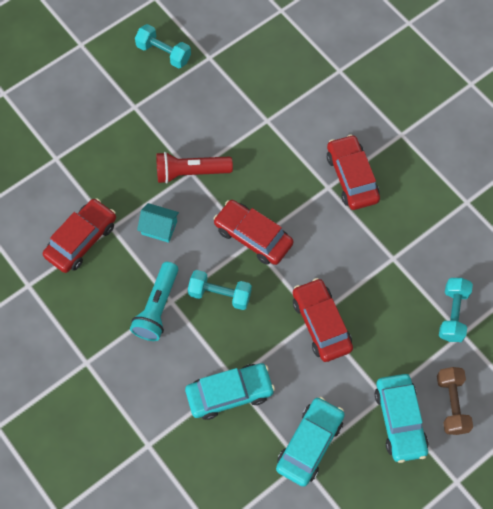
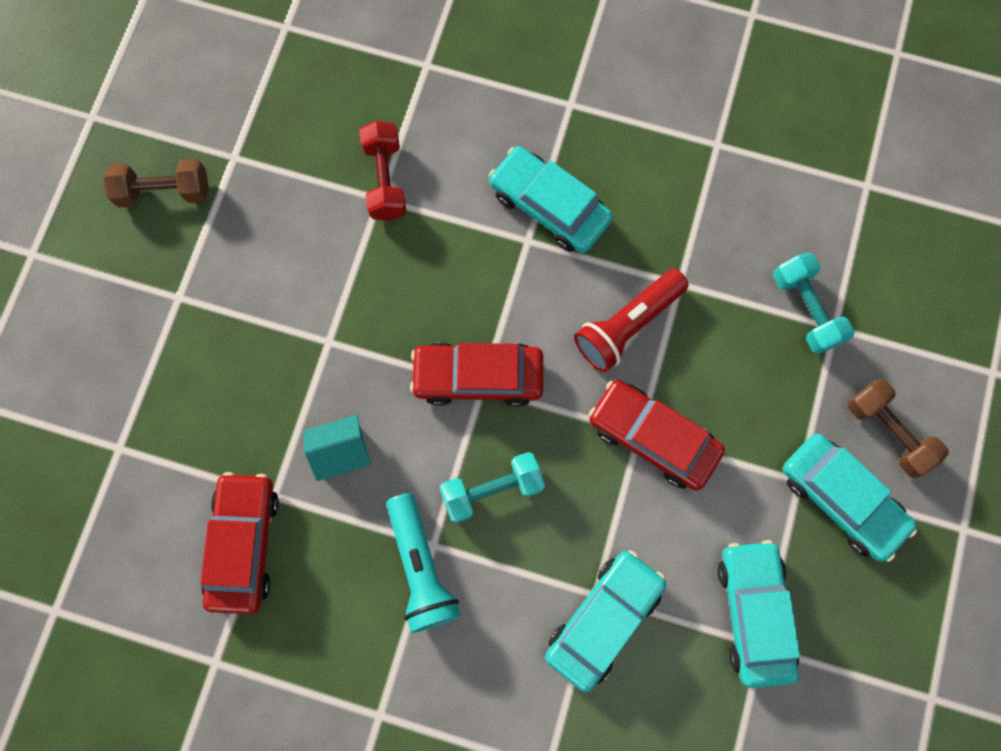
camera: 35 degrees left, 10 degrees up
turquoise dumbbell [135,24,191,69] -> brown dumbbell [103,158,209,207]
red flashlight [156,152,233,184] -> red flashlight moved to [574,269,689,372]
red car [327,134,380,210] -> turquoise car [488,146,613,253]
none -> red dumbbell [359,121,407,221]

